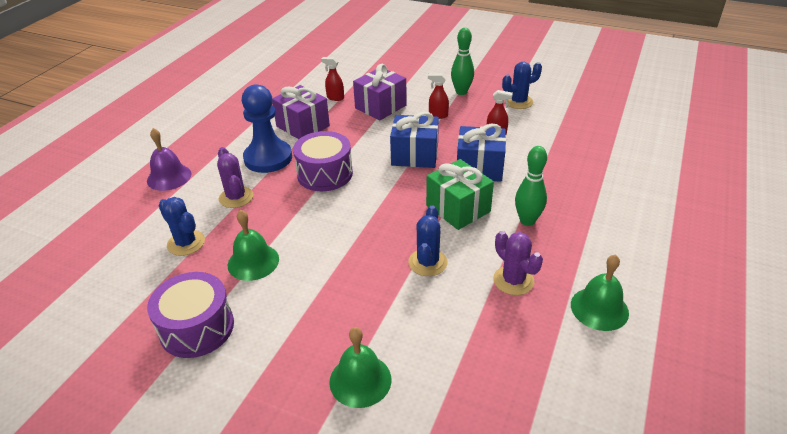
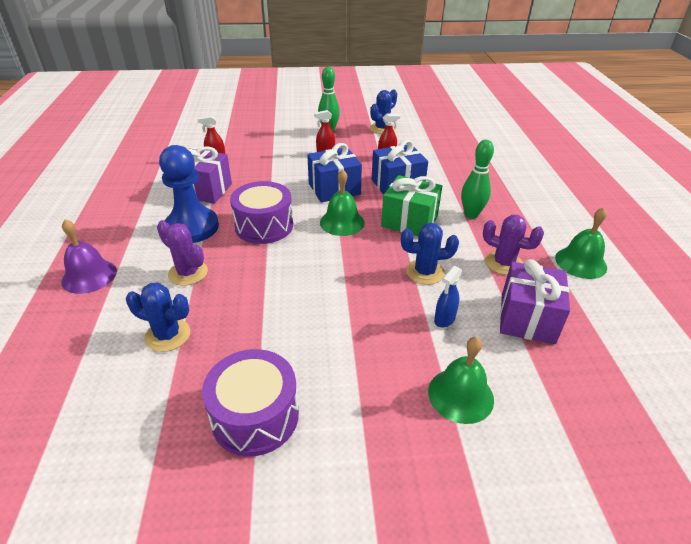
camera: 30 degrees left, 0 degrees up
green bell [228,210,279,281] -> green bell moved to [320,169,365,236]
purple gift [353,64,407,120] -> purple gift moved to [500,259,570,344]
blue cactus [408,206,448,276] -> blue cactus turned 75 degrees counterclockwise [401,223,459,285]
none -> blue spray bottle [434,266,462,328]

